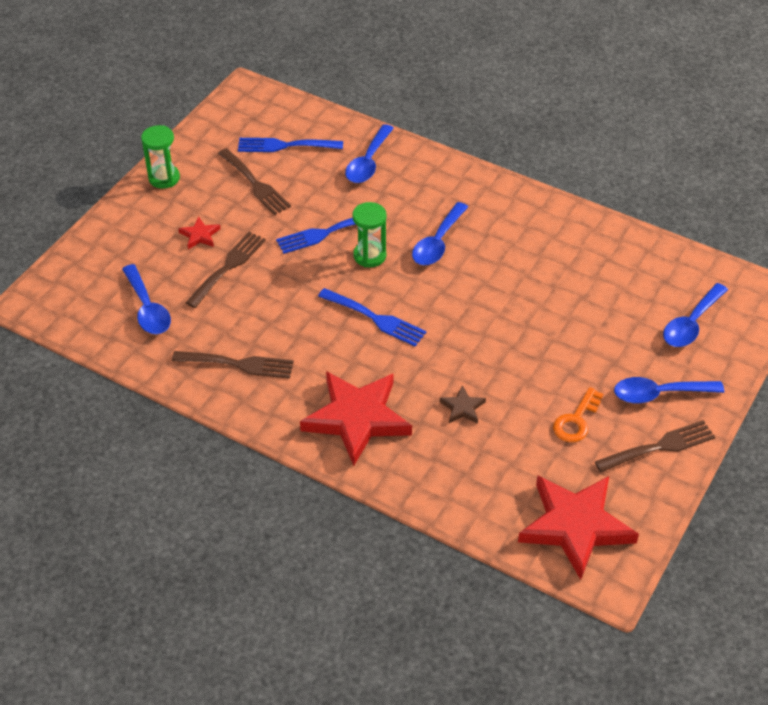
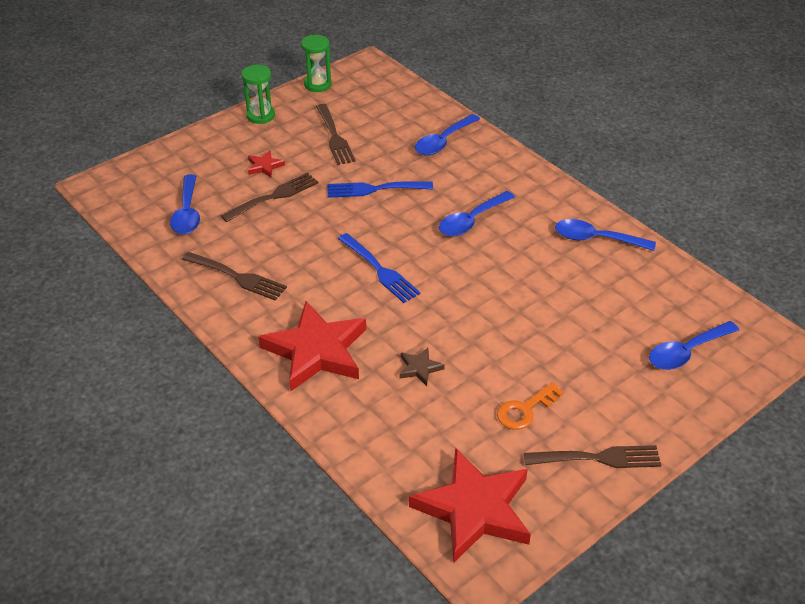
camera: 20 degrees right, 5 degrees down
blue fork [238,138,343,152] -> none
green hourglass [352,202,387,267] -> green hourglass moved to [301,35,332,92]
blue spoon [614,377,724,403] -> blue spoon moved to [555,219,656,251]

